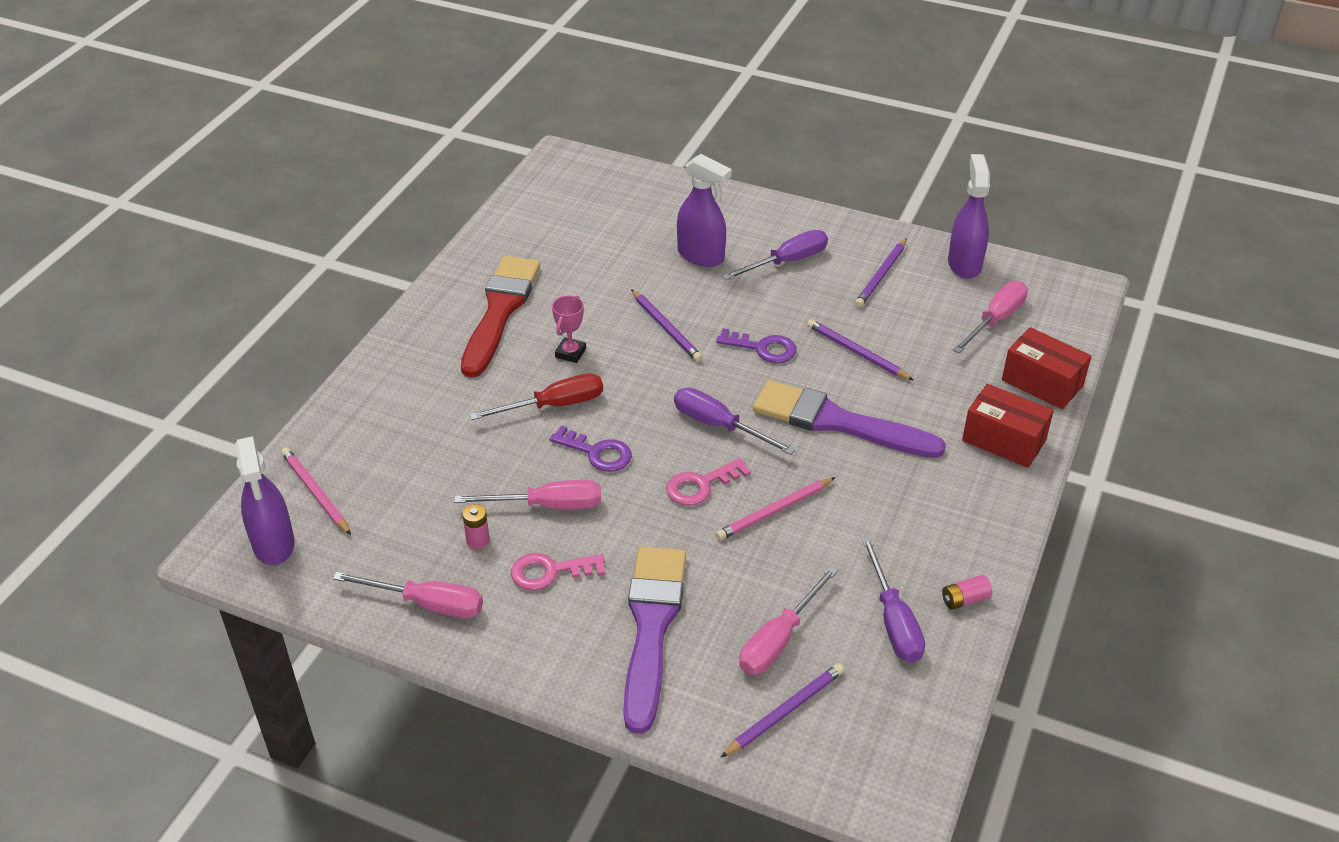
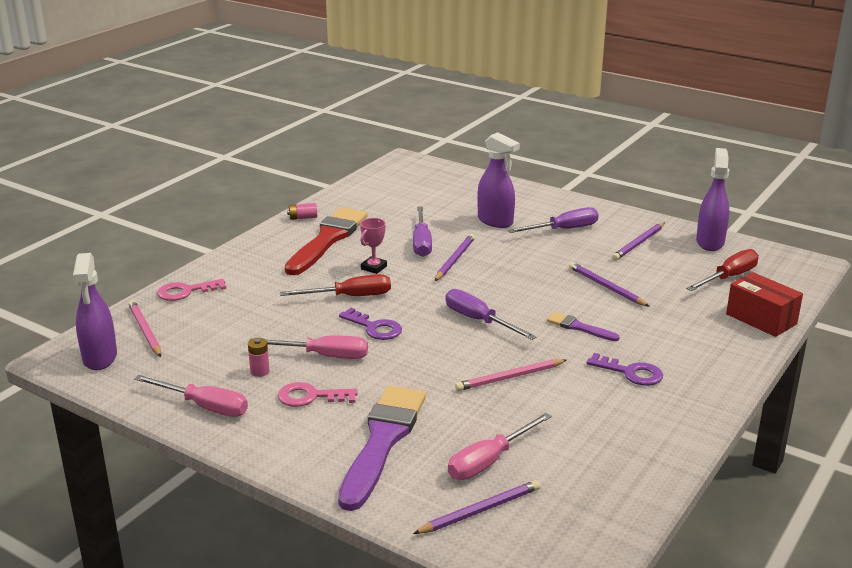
camera: 10 degrees right, 15 degrees down
purple pencil [631,289,703,362] -> purple pencil turned 135 degrees counterclockwise [435,234,475,281]
pink key [666,458,751,506] -> pink key moved to [157,279,226,301]
purple key [716,328,797,363] -> purple key moved to [587,353,663,386]
purple brush [753,380,946,458] -> purple brush [547,312,620,341], size x0.47
purple screwdriver [861,537,925,663] -> purple screwdriver moved to [413,207,432,257]
pink battery [942,575,992,610] -> pink battery moved to [287,203,317,220]
pink screwdriver [953,281,1028,353] -> red screwdriver [686,249,759,291]
red box [962,384,1054,468] -> none

